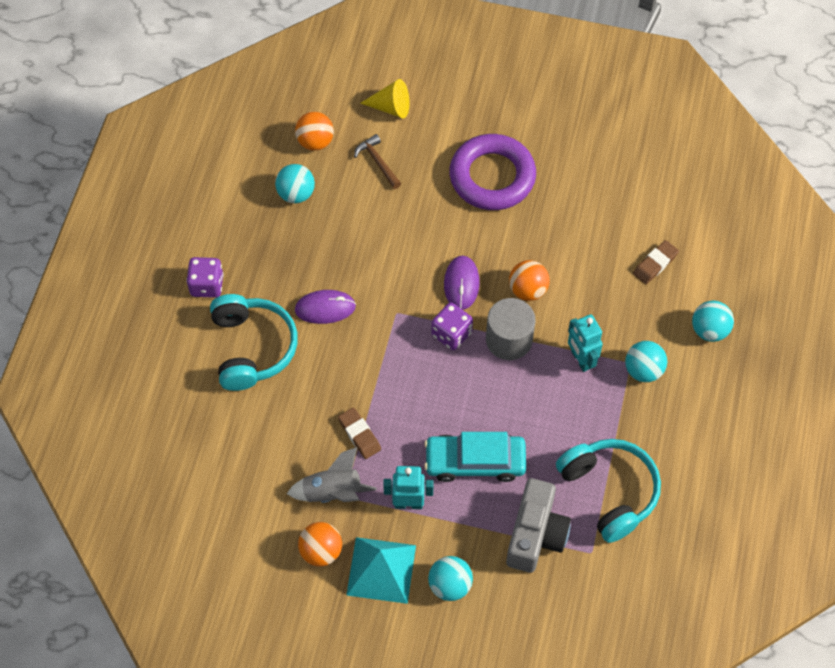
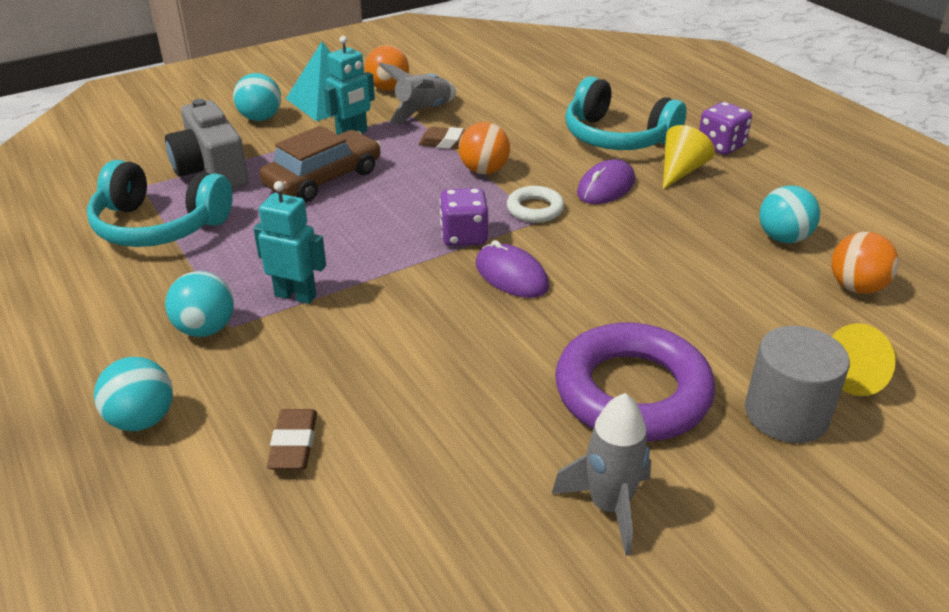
camera: 135 degrees right, 25 degrees down
brown hammer [354,134,401,189] -> none
turquoise car [424,432,526,482] -> brown car [259,126,381,202]
grey cylinder [486,298,535,360] -> grey cylinder moved to [745,326,850,443]
orange ball [509,260,550,301] -> orange ball moved to [459,122,510,174]
none -> white ring [507,186,564,223]
none -> grey rocket [552,393,651,556]
none -> yellow cone [663,125,715,189]

